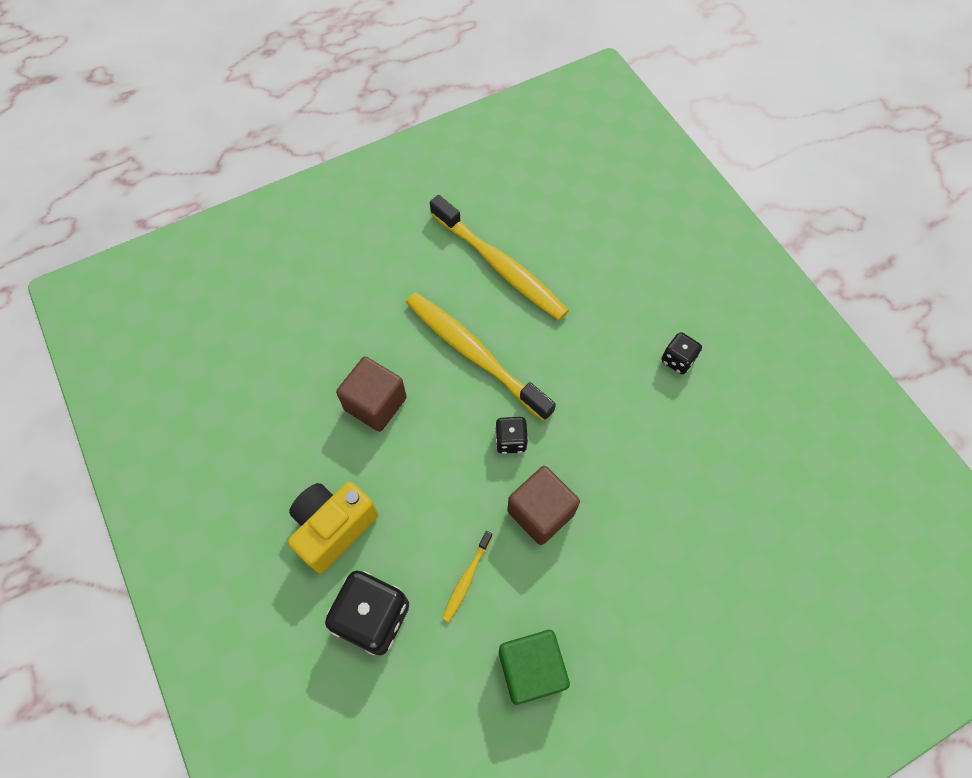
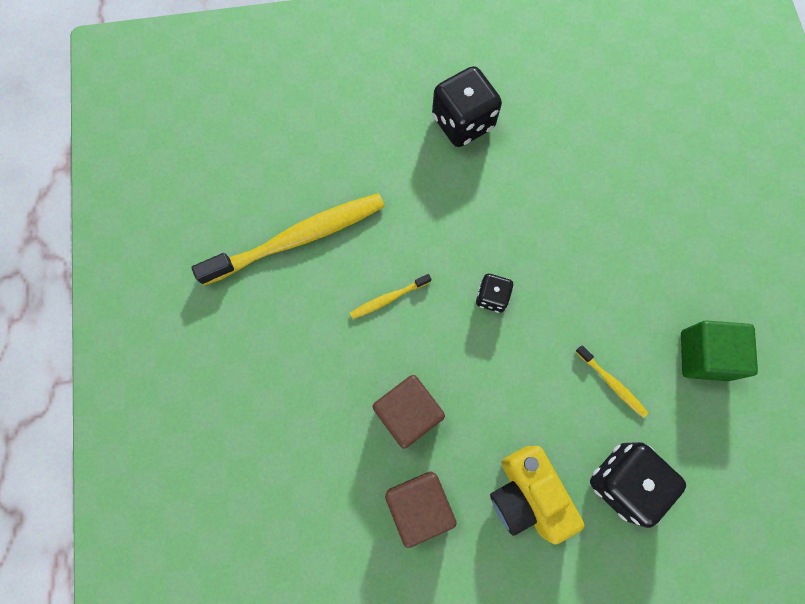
camera: 70 degrees left, 10 degrees up
yellow toothbrush [406,292,556,421] -> yellow toothbrush [350,274,431,319], size x0.44
brown cube [507,466,580,545] -> brown cube moved to [385,471,457,548]
black dice [661,332,702,374] -> black dice [432,66,502,147], size x1.85

